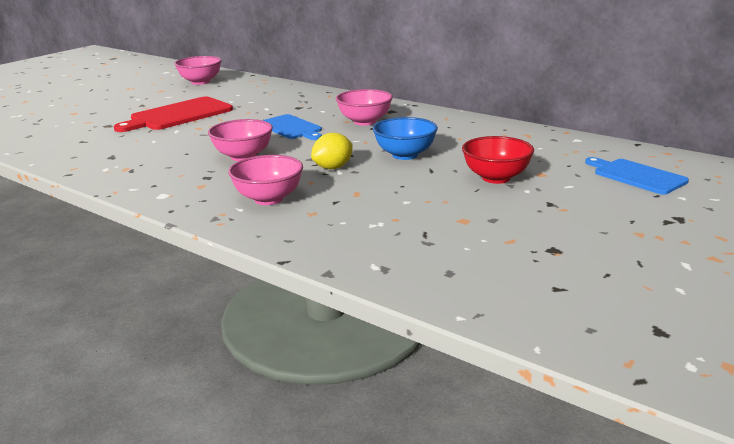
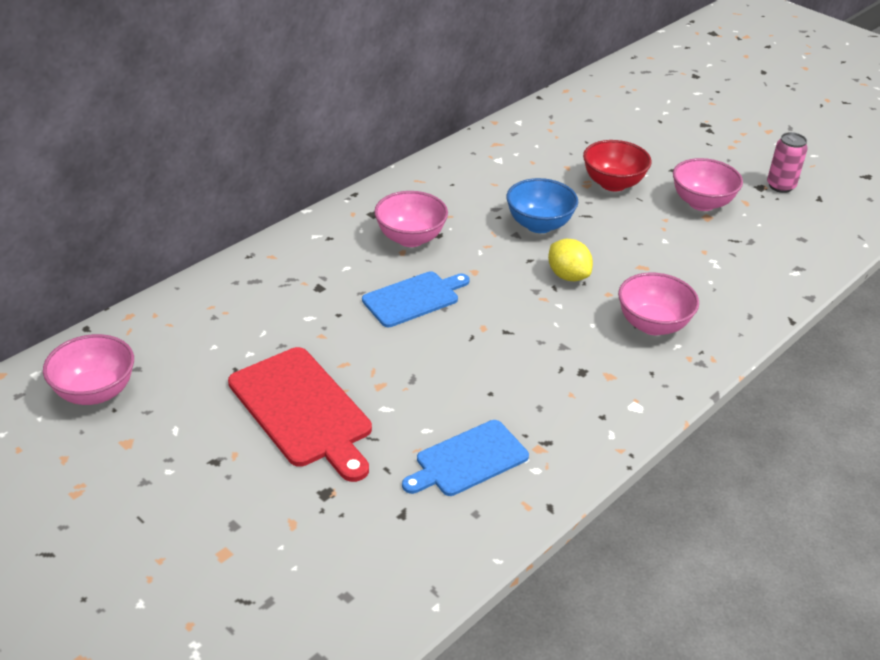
camera: 85 degrees left, 15 degrees up
pink bowl [208,119,273,161] -> pink bowl moved to [673,158,743,211]
blue cutting board [585,157,689,195] -> blue cutting board moved to [402,420,529,496]
none -> pink can [767,132,808,193]

